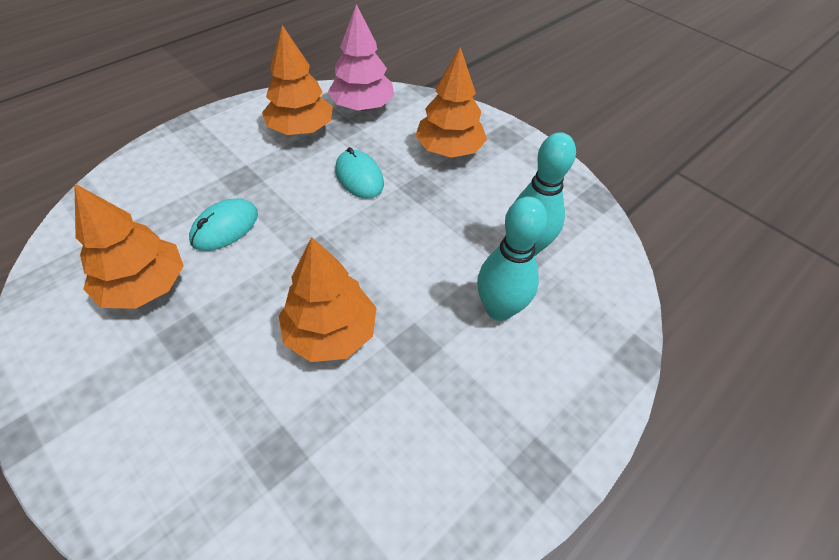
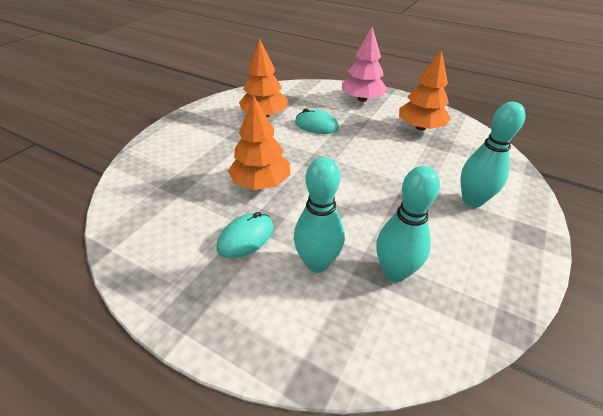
camera: 75 degrees right, 10 degrees down
pink tree [328,4,395,111] -> pink tree moved to [342,27,387,102]
turquoise mouse [335,147,384,199] -> turquoise mouse moved to [217,212,273,258]
orange tree [415,47,487,158] -> turquoise bowling pin [460,102,525,208]

